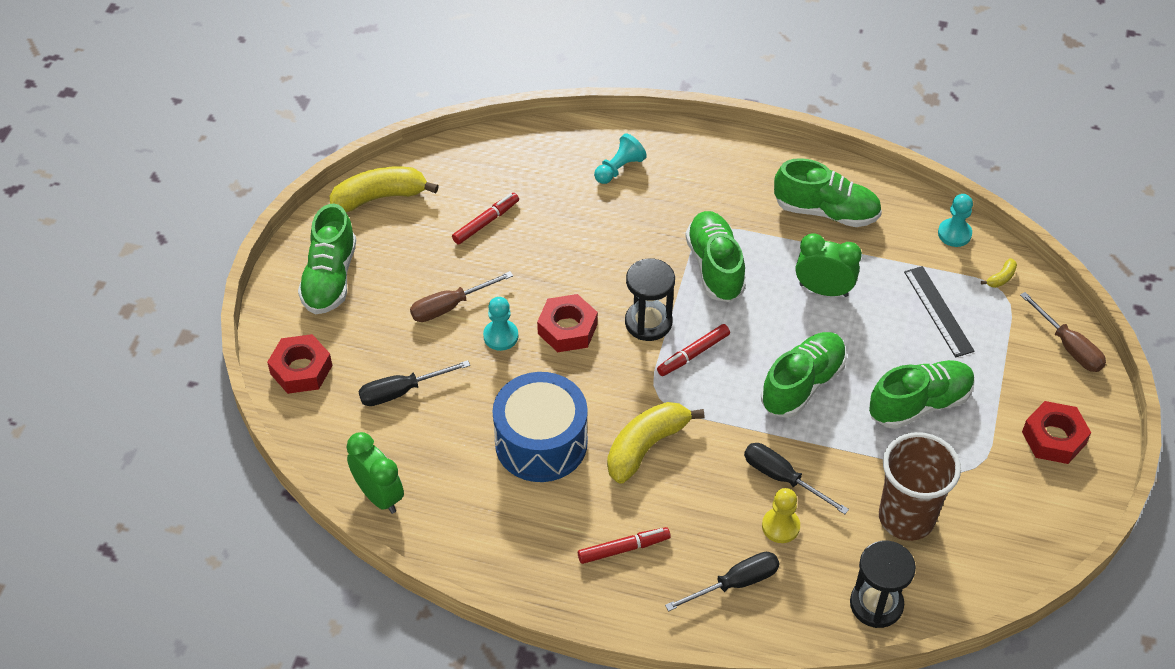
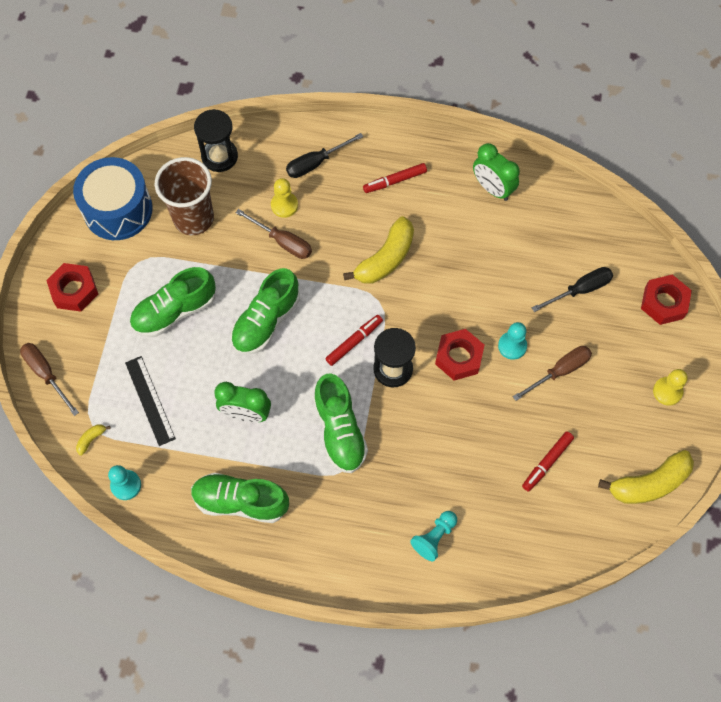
camera: 175 degrees right, 15 degrees up
green shoe [298,204,356,314] -> yellow pawn [653,369,688,406]
green clock [346,432,404,514] -> green clock moved to [473,143,520,201]
blue drum [493,372,588,482] -> blue drum moved to [73,157,153,240]
black screwdriver [744,443,849,514] -> brown screwdriver [235,209,312,259]

